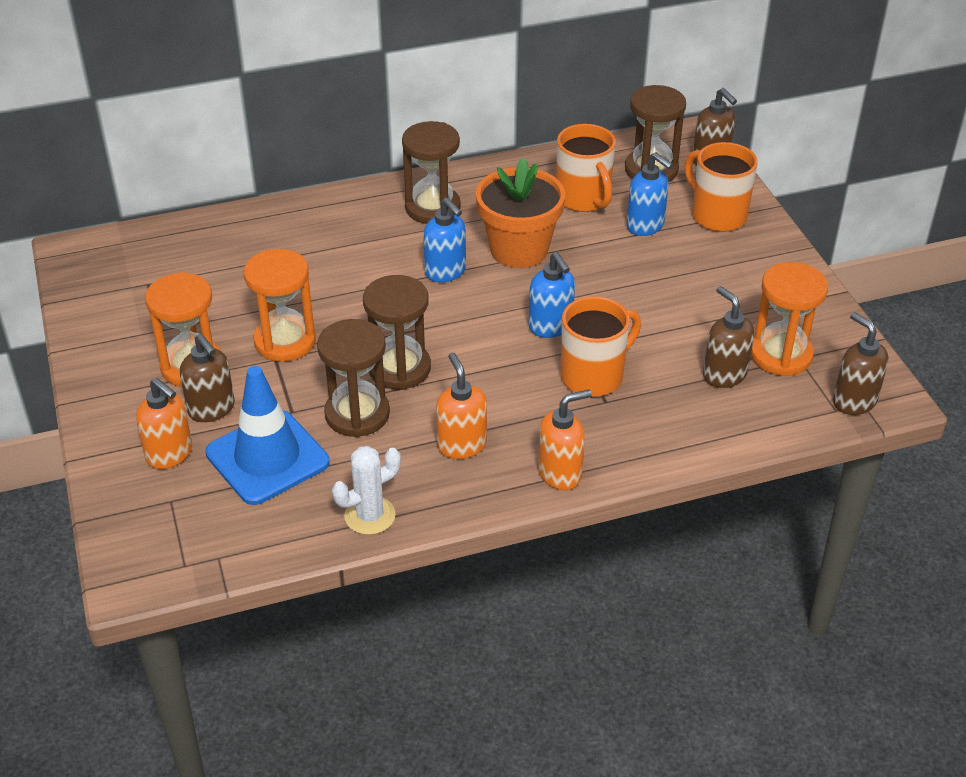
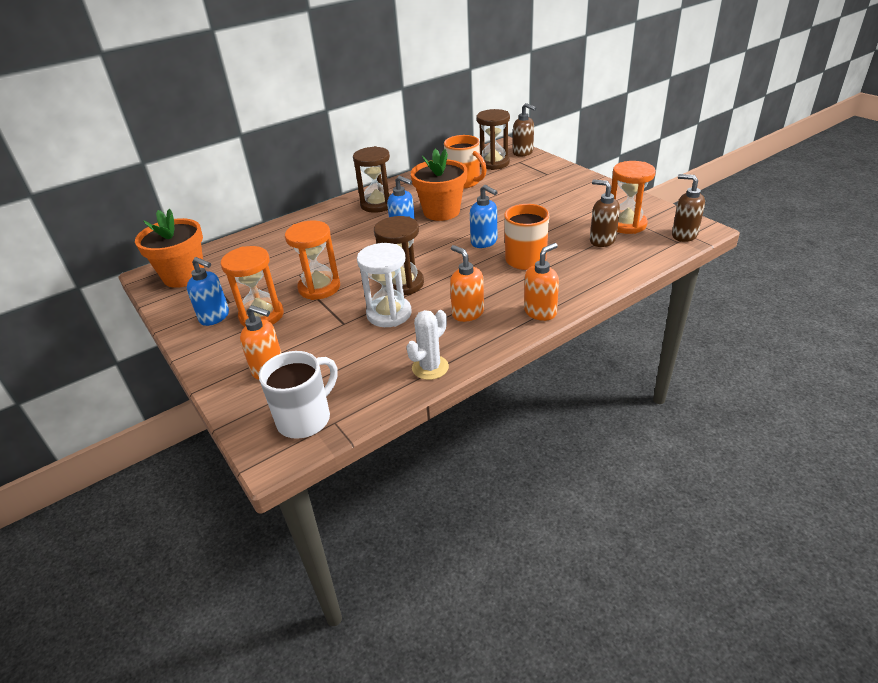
camera: 15 degrees left, 5 degrees down
brown soap dispenser [180,334,235,422] -> none
blue traffic cone [205,366,329,505] -> none
brown hourglass [317,319,390,437] -> white hourglass [357,243,412,327]
blue soap dispenser [626,152,673,236] -> blue soap dispenser moved to [187,257,229,326]
orange mug [684,142,758,232] -> none
none -> orange flower pot [135,209,204,288]
none -> white mug [259,351,338,439]

